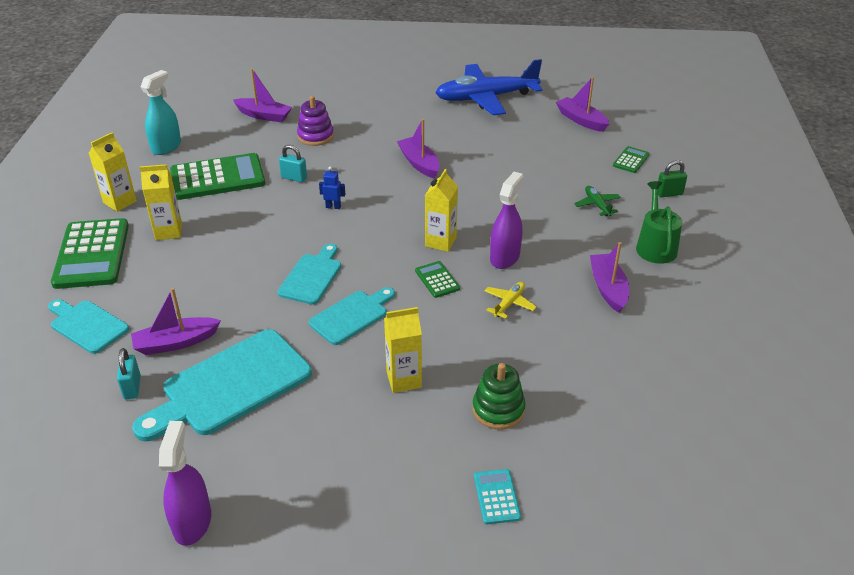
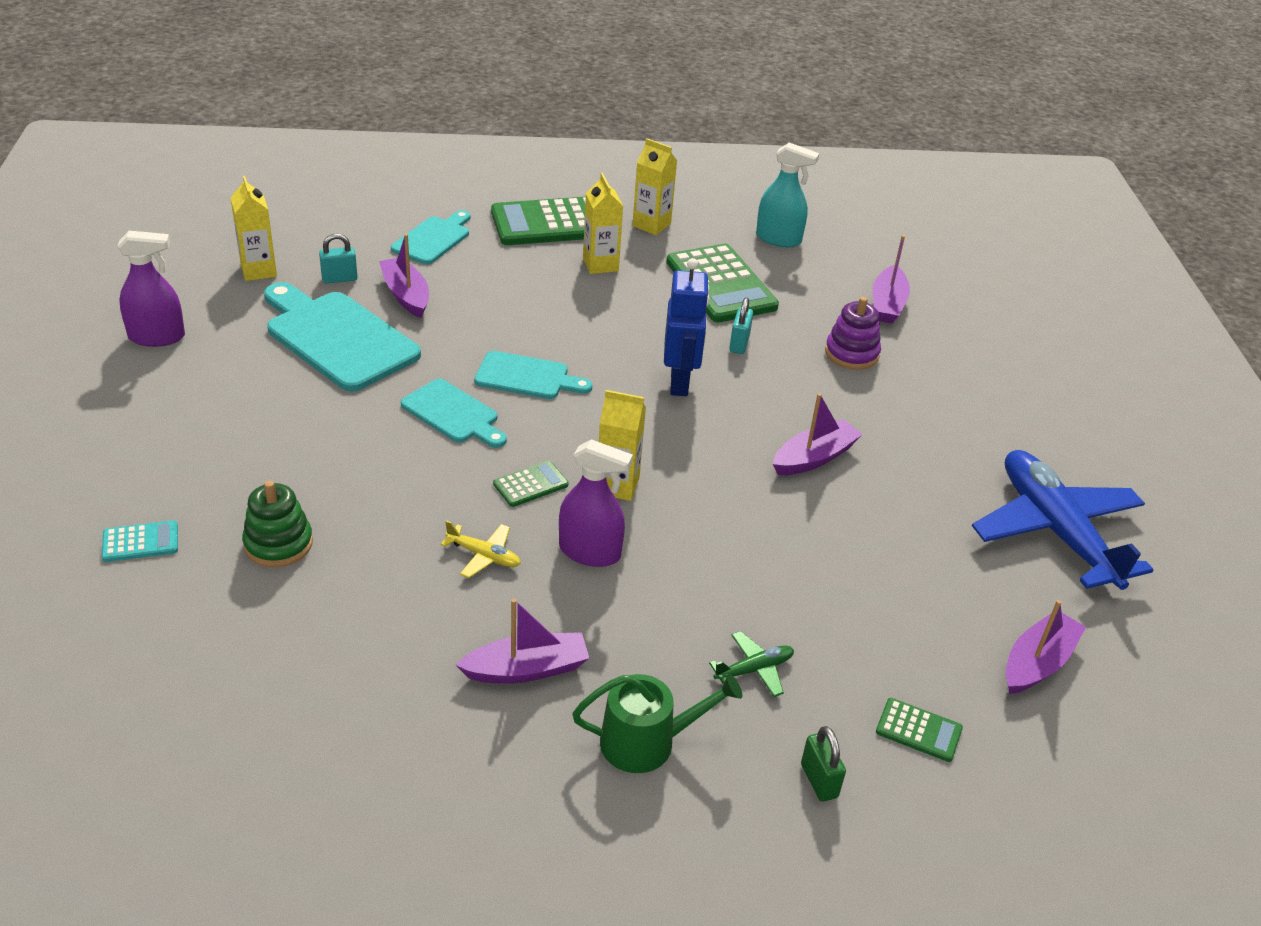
camera: 80 degrees right, 0 degrees up
blue robot [319,166,345,209] -> blue robot [664,258,710,396], size x2.16
yellow carton [384,307,422,393] -> yellow carton moved to [230,176,277,281]

